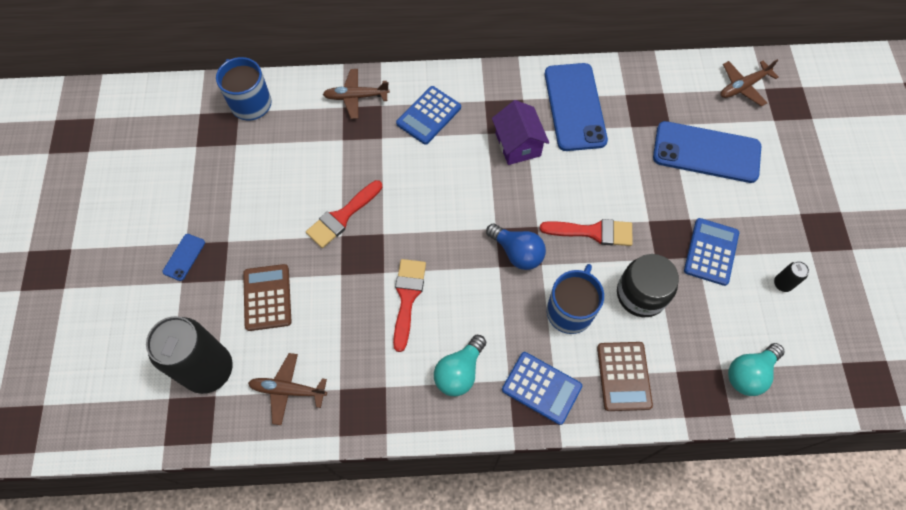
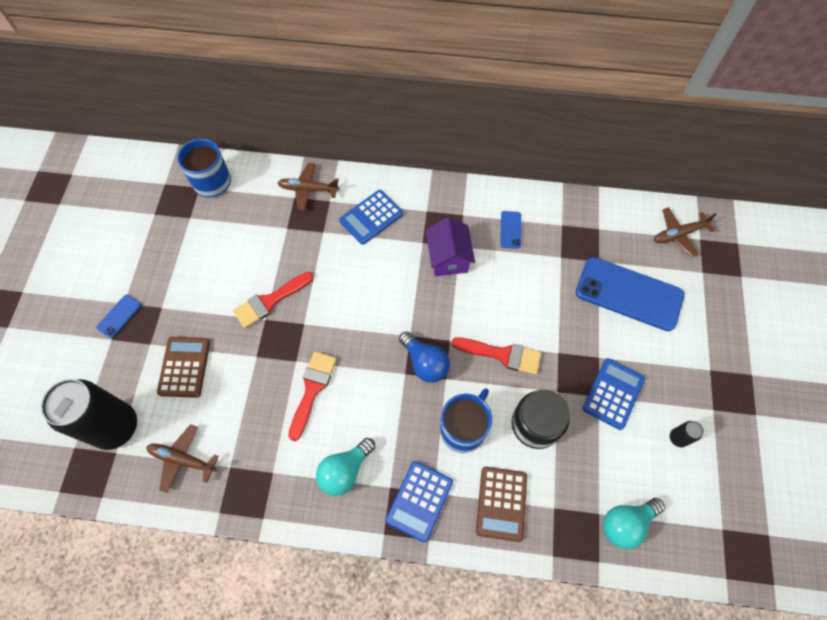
camera: 10 degrees right, 0 degrees up
blue calculator [502,352,582,425] -> blue calculator turned 75 degrees clockwise [385,461,453,542]
blue phone [545,63,608,151] -> blue phone [500,211,521,249], size x0.43

